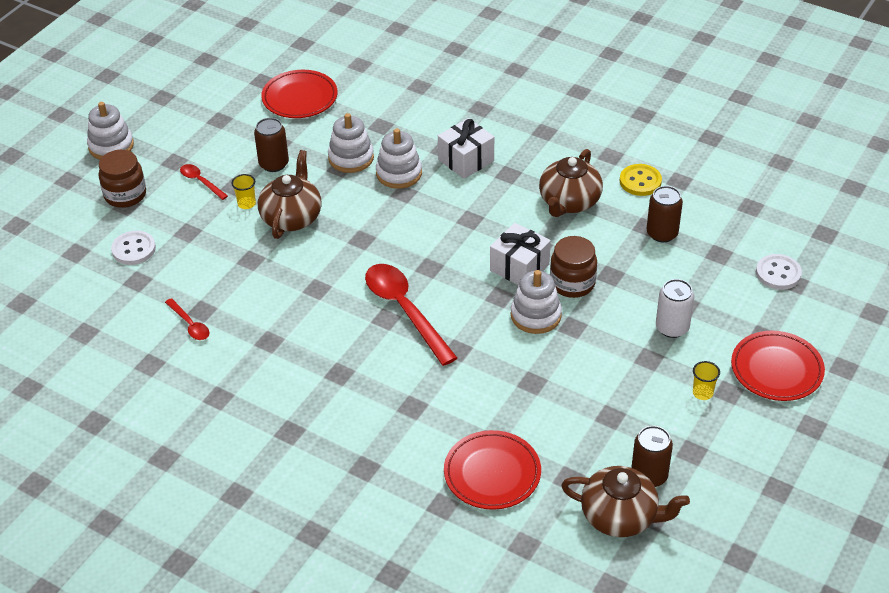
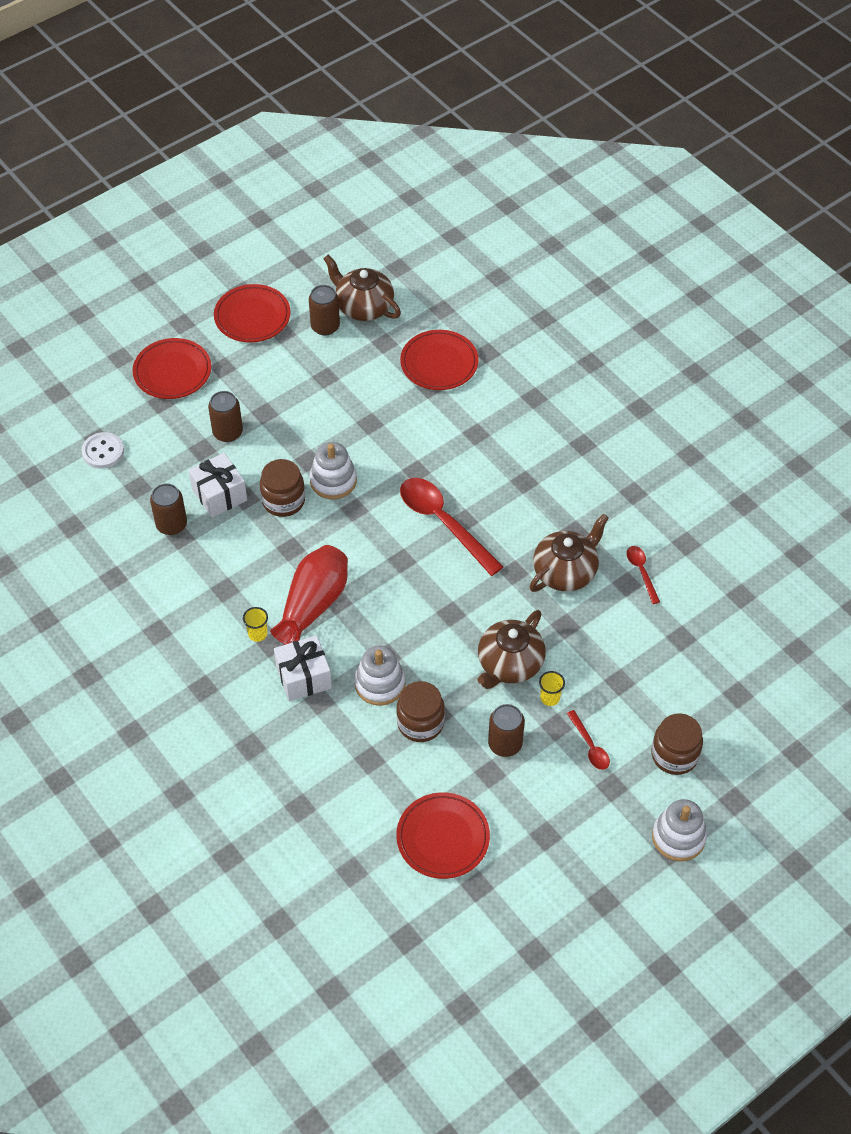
camera: 160 degrees left, 10 degrees up
white button [111,231,156,265] -> none
white stacking toy [328,113,374,173] -> brown jar [397,681,445,742]
red spoon [365,264,457,366] -> red spoon turned 150 degrees clockwise [400,478,504,576]
white gift [490,223,551,285] -> white gift moved to [189,453,247,518]
brown teapot [539,149,603,217] -> brown teapot moved to [529,514,609,592]
yellow button [620,164,662,196] -> none
white can [656,279,694,338] -> brown can [208,391,243,442]
yellow cup [693,361,720,400] -> yellow cup moved to [243,607,268,642]
none -> red plate [214,284,291,342]
none -> red vase [270,545,348,645]

